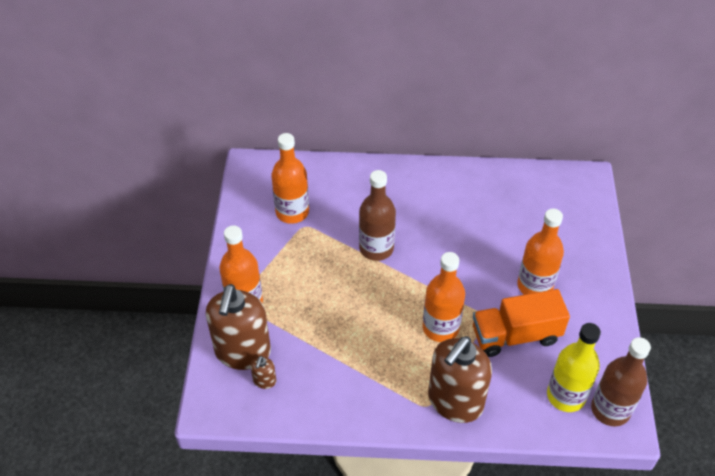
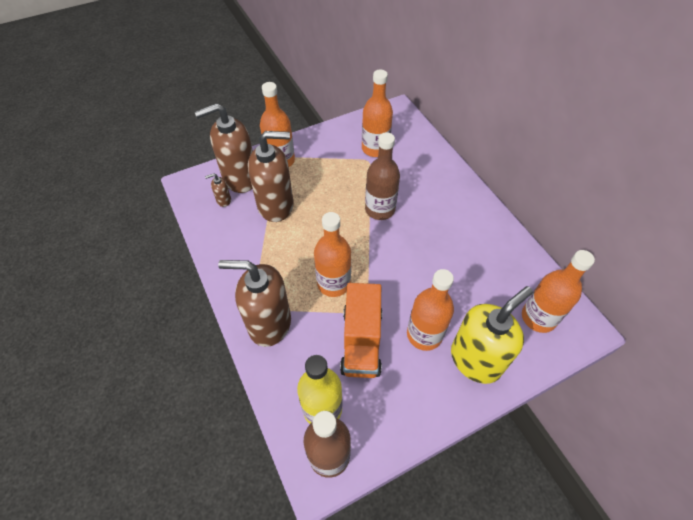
camera: 60 degrees right, 5 degrees up
orange truck [473,289,570,357] -> orange truck turned 135 degrees counterclockwise [340,283,382,378]
none -> brown soap dispenser [248,131,294,222]
none -> yellow soap dispenser [451,286,533,384]
none -> orange bottle [522,250,595,333]

